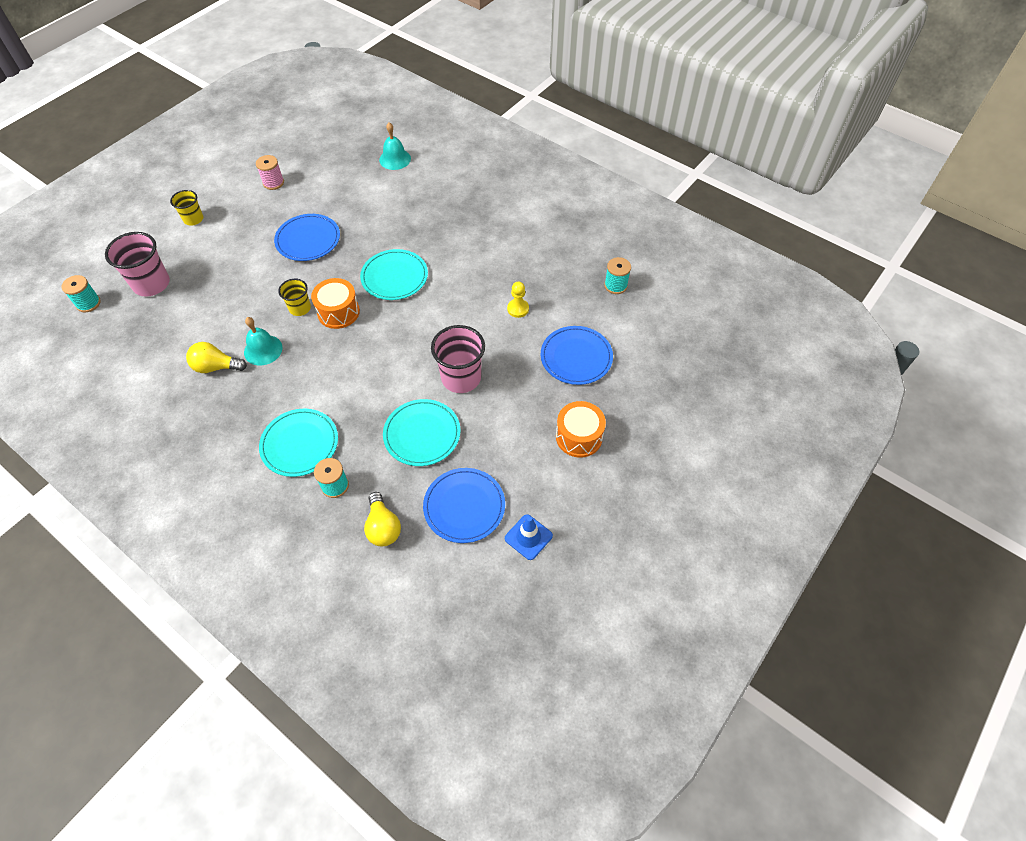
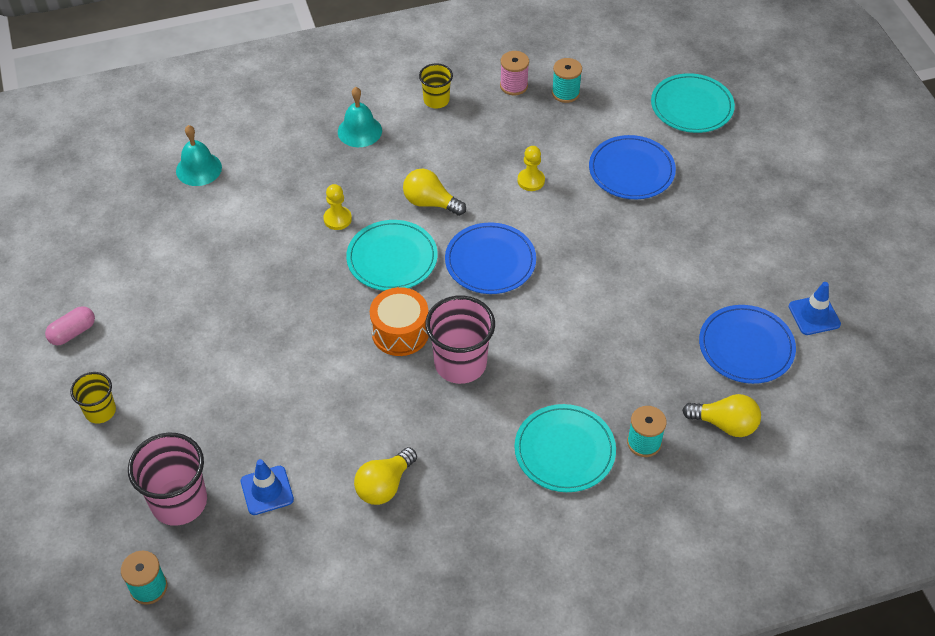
camera: 55 degrees left, 5 degrees down
turquoise bell [244,317,283,366] -> turquoise bell moved to [338,87,382,147]
pink spool [256,155,284,190] -> pink spool moved to [500,51,529,95]
blue plate [274,214,340,261] -> blue plate moved to [445,222,536,294]
yellow cup [278,279,311,316] -> yellow cup moved to [419,63,453,108]
turquoise plate [383,399,461,466] -> turquoise plate moved to [651,73,735,133]
pink cup [431,325,485,393] -> pink cup moved to [425,296,495,384]
orange drum [556,401,606,457] -> none
none -> pink capsule [45,306,95,345]
none -> blue traffic cone [241,459,294,515]
none -> yellow pawn [323,184,352,230]
none -> yellow light bulb [403,169,466,216]

